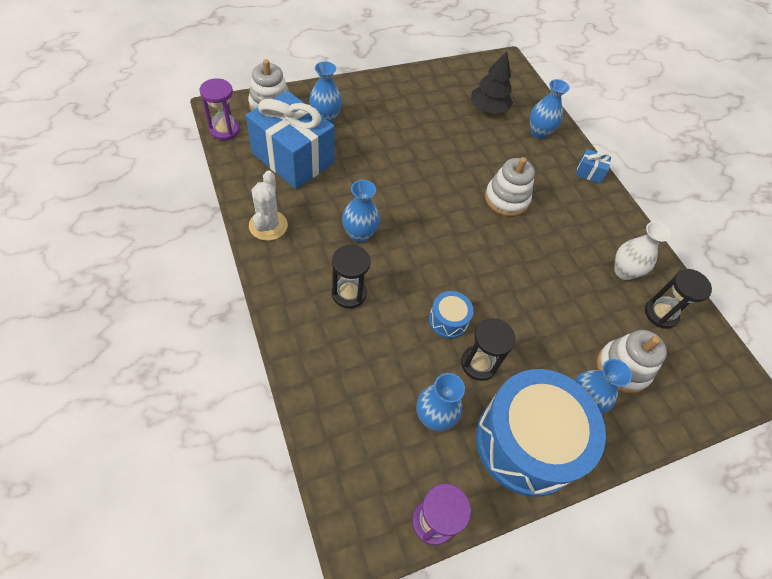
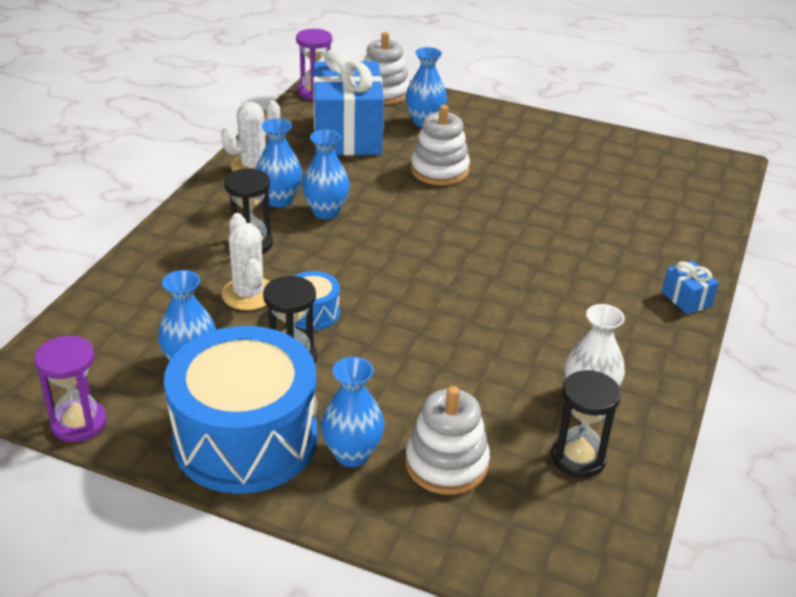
camera: 50 degrees right, 20 degrees down
black tree [471,51,513,114] -> none
white stacking toy [485,157,535,216] -> white stacking toy moved to [411,105,470,186]
blue vase [530,79,570,139] -> blue vase moved to [256,118,302,207]
none -> white cactus [221,213,270,310]

